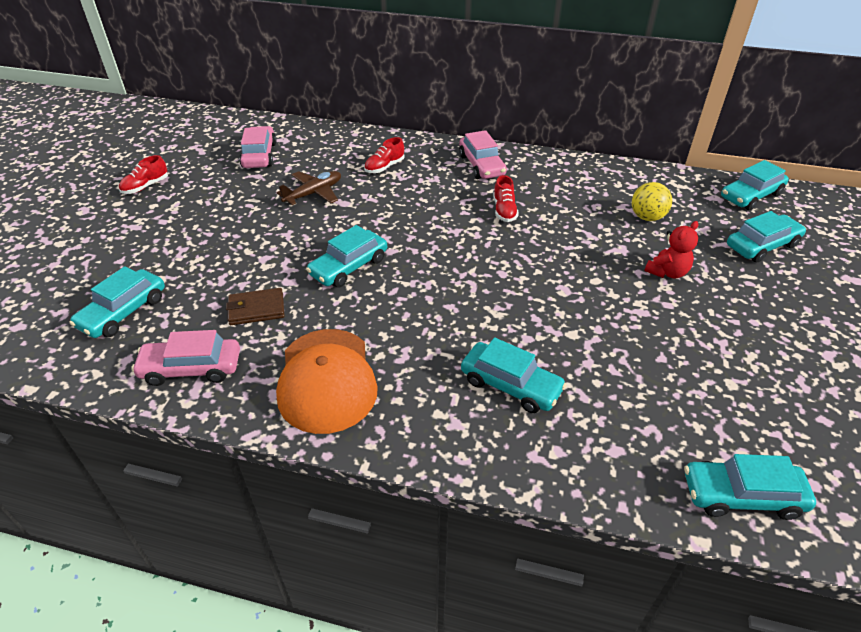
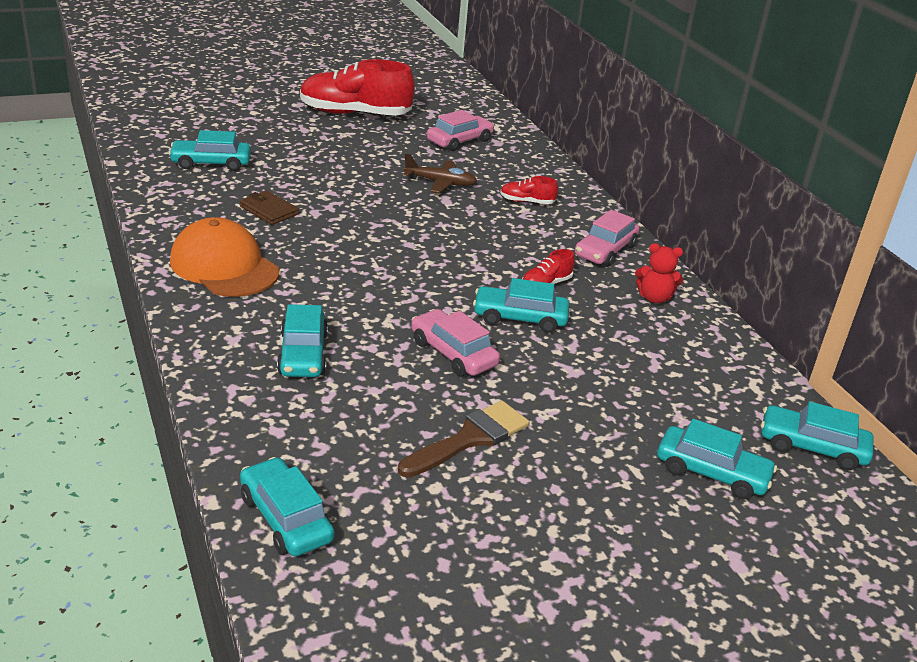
camera: 50 degrees right, 10 degrees down
red shoe [119,155,168,194] -> red shoe [300,59,415,116], size x2.29
pink car [131,330,240,386] -> pink car moved to [411,309,500,377]
orange cap [276,329,378,434] -> orange cap turned 90 degrees clockwise [170,217,279,297]
turquoise car [306,225,387,287] -> turquoise car moved to [473,278,569,333]
yellow ball [632,182,672,221] -> none
red teddy bear [644,221,699,278] -> red teddy bear moved to [635,243,683,303]
none -> brown brush [398,400,529,478]

